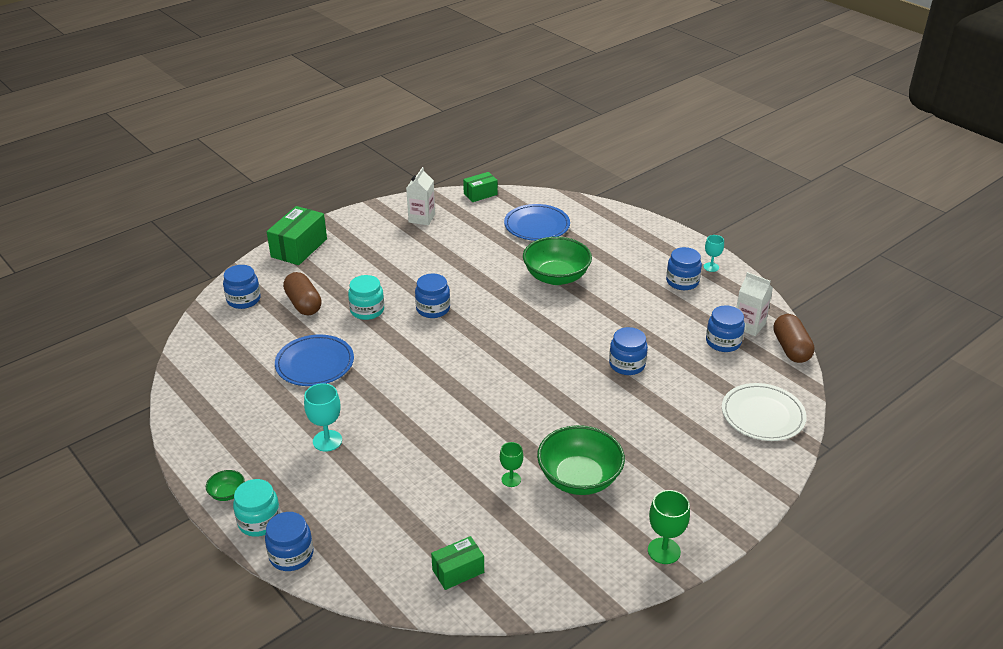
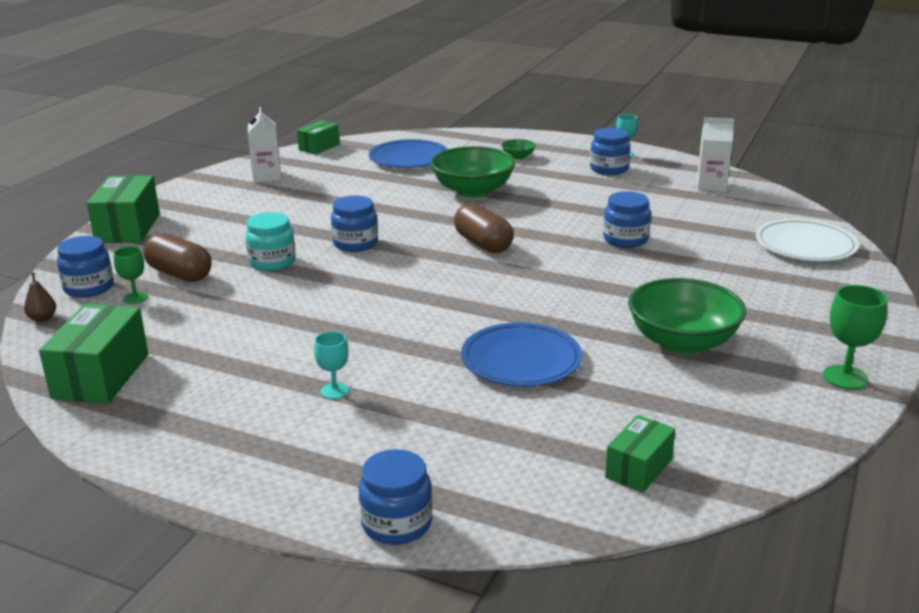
camera: 25 degrees left, 10 degrees down
green bowl [206,470,245,501] -> green bowl moved to [501,139,535,160]
turquoise jar [233,479,280,537] -> none
blue plate [275,335,354,386] -> blue plate moved to [461,322,582,387]
turquoise goblet [304,383,342,452] -> turquoise goblet [314,331,349,399], size x0.65
green goblet [500,442,523,487] -> green goblet moved to [114,246,148,304]
blue jar [706,306,745,352] -> none
brown capsule [773,314,815,363] -> brown capsule moved to [454,203,514,253]
none -> brown pear [24,273,56,322]
none -> green box [39,304,149,404]

